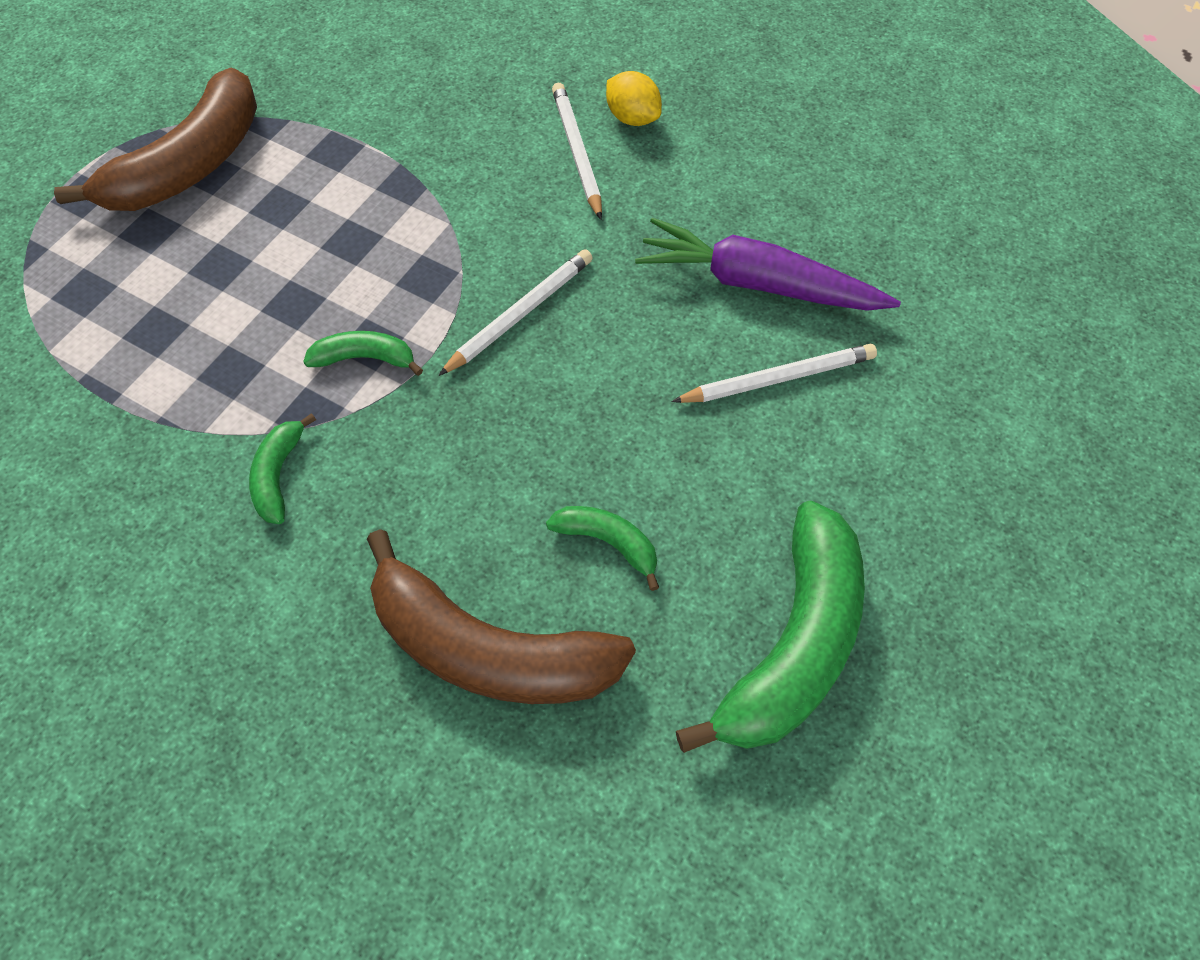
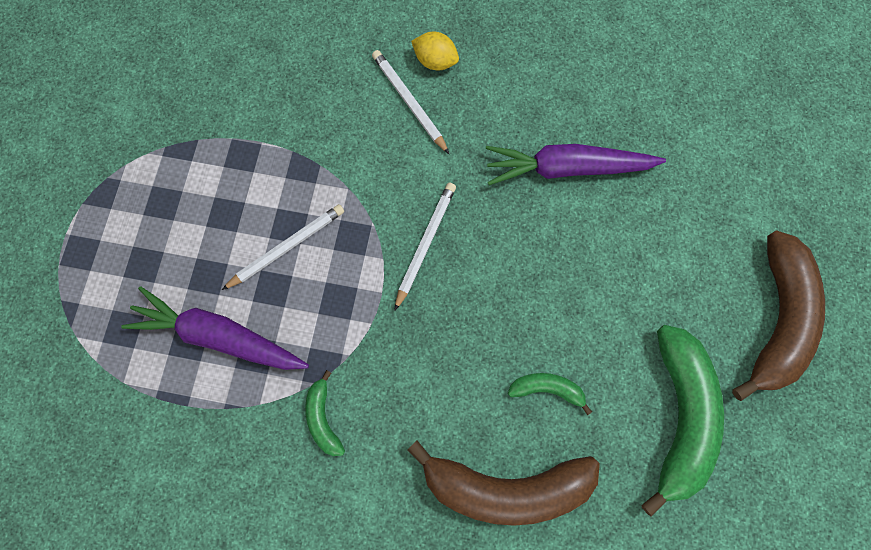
camera: 20 degrees left, 15 degrees up
brown banana [54,68,257,211] -> brown banana moved to [732,230,825,401]
green banana [303,331,423,376] -> none
white pencil [671,344,877,403] -> white pencil moved to [222,204,344,290]
none -> purple carrot [121,286,309,370]

